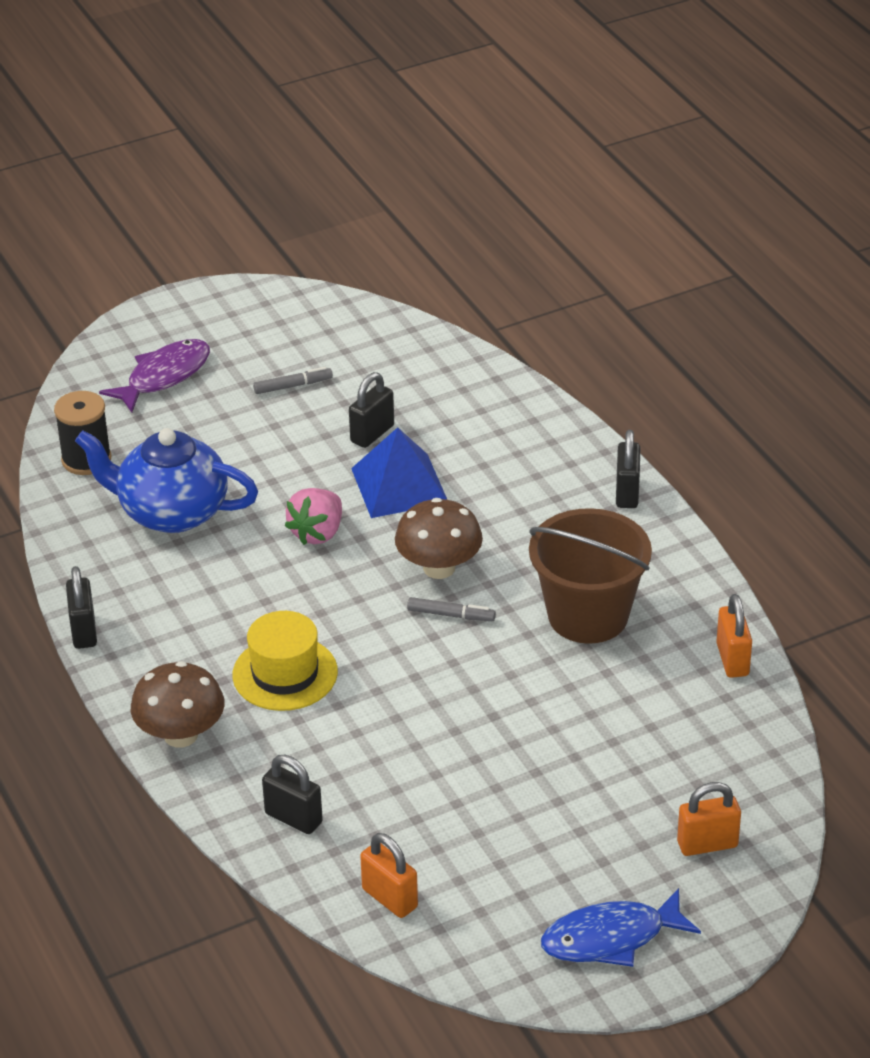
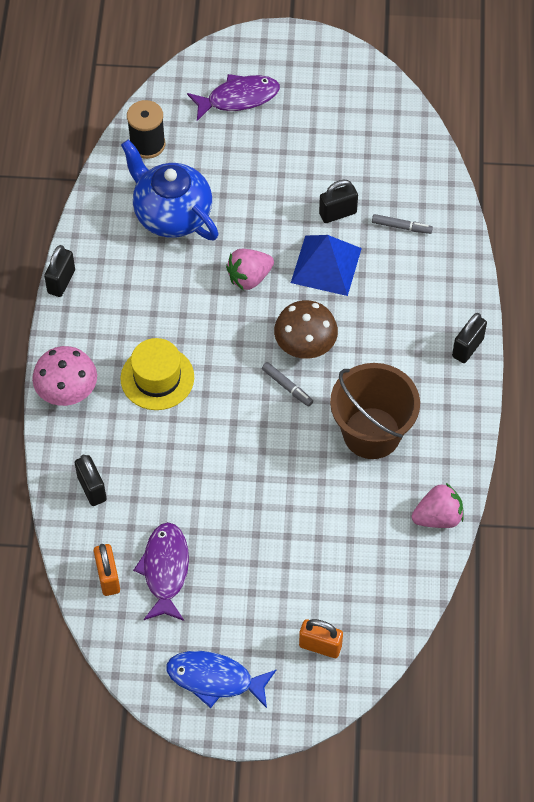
camera: 30 degrees right, 20 degrees up
brown mushroom [131,661,224,748] -> pink mushroom [32,346,97,406]
grey marker [253,367,333,394] -> grey marker moved to [372,214,433,234]
orange padlock [716,594,752,678] -> pink strawberry [412,483,464,528]
none -> purple fish [133,522,189,621]

